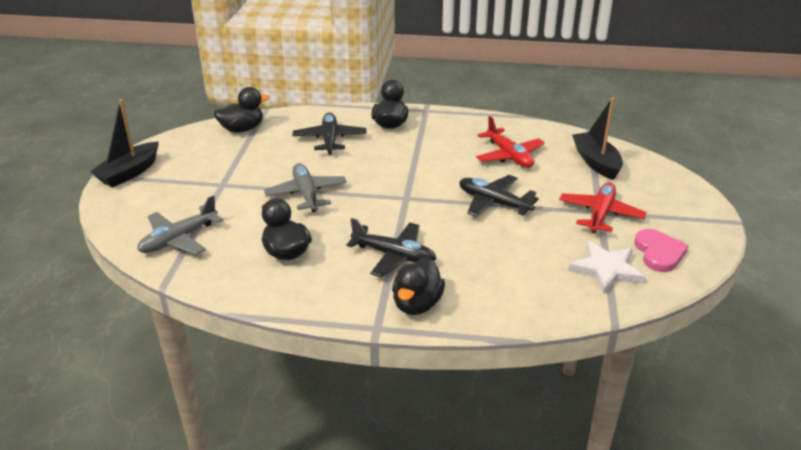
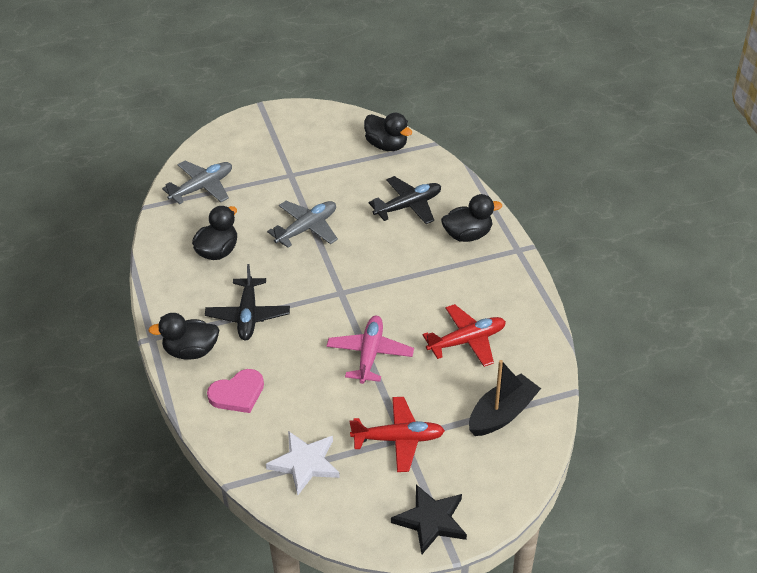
camera: 65 degrees right, 10 degrees up
black boat [90,99,159,187] -> none
grey plane [137,195,223,255] -> grey plane turned 120 degrees clockwise [162,161,232,204]
black plane [459,175,539,217] -> pink plane [326,316,414,384]
red plane [476,116,545,168] -> red plane turned 150 degrees counterclockwise [422,304,506,367]
pink heart [634,229,689,272] -> pink heart moved to [207,369,264,413]
none -> black star [391,484,467,554]

